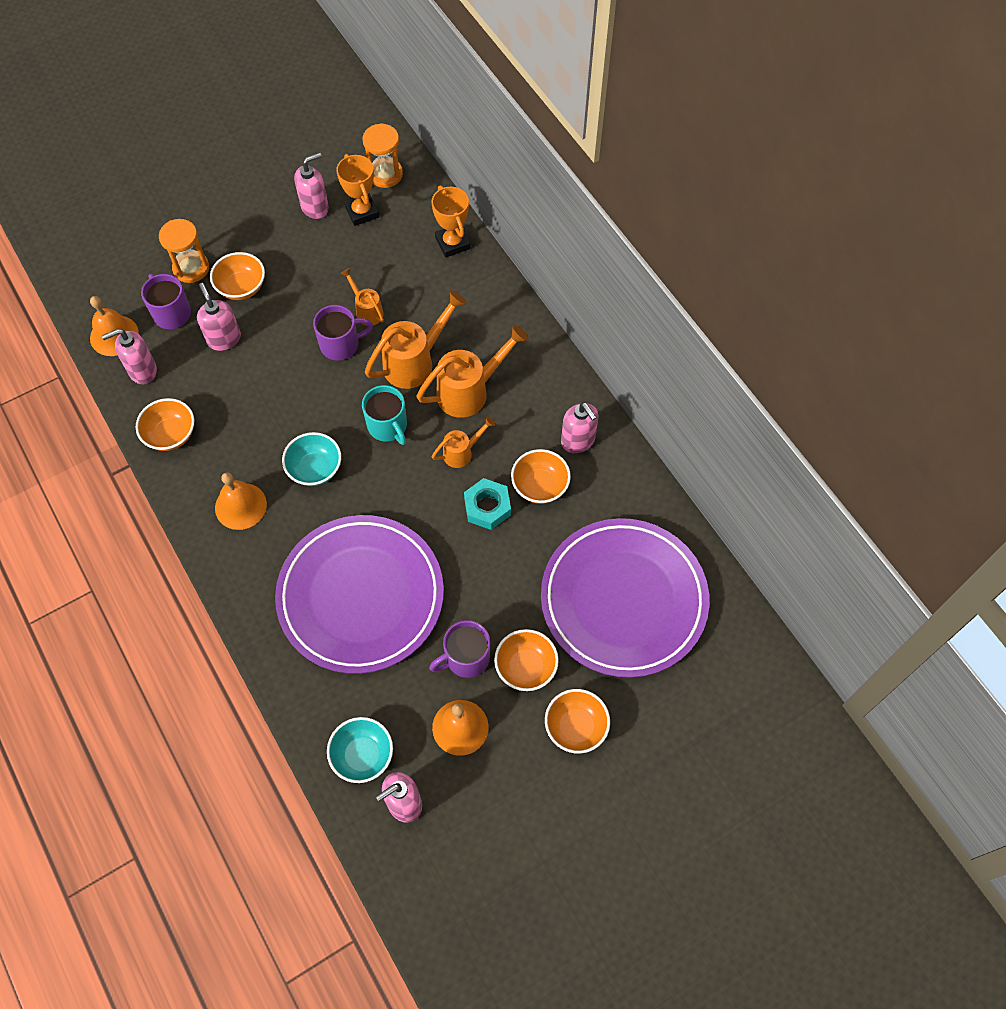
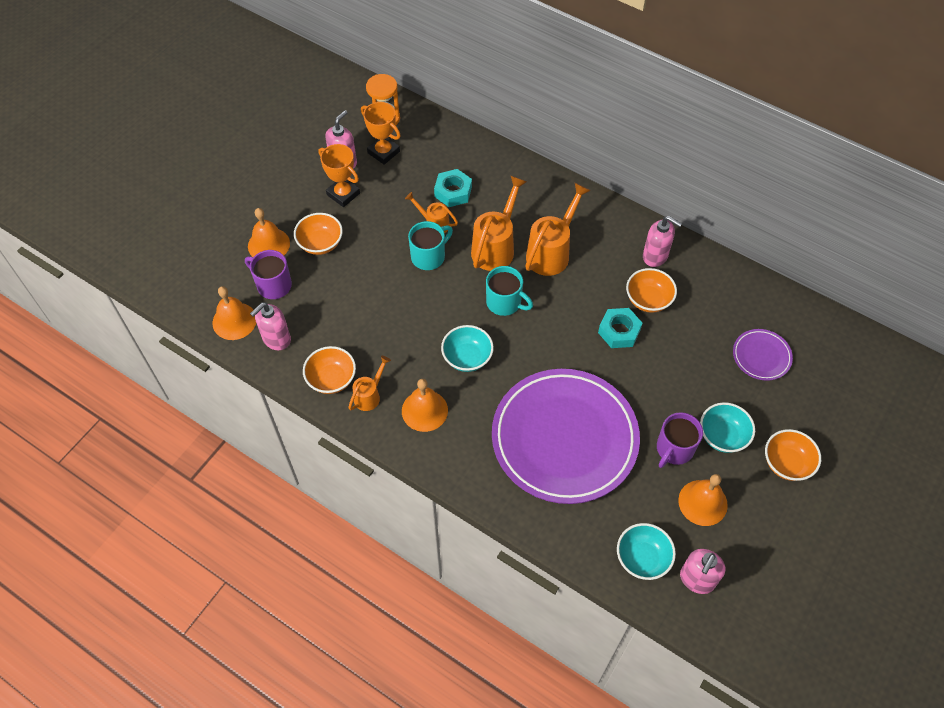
camera: 25 degrees left, 5 degrees down
orange hourglass [159,219,209,283] -> orange bell [248,208,290,257]
pink soap dispenser [197,283,241,351] -> none
purple mug [313,305,373,360] -> turquoise mug [408,221,453,270]
orange trophy [431,185,470,257] -> orange trophy moved to [319,144,360,207]
orange watering can [432,416,495,468] -> orange watering can moved to [348,356,391,411]
orange bowl [494,629,559,691] -> turquoise bowl [700,402,755,453]
purple plate [541,518,709,678] -> purple plate [733,329,793,381], size x0.42
none -> turquoise nut [434,169,472,207]

